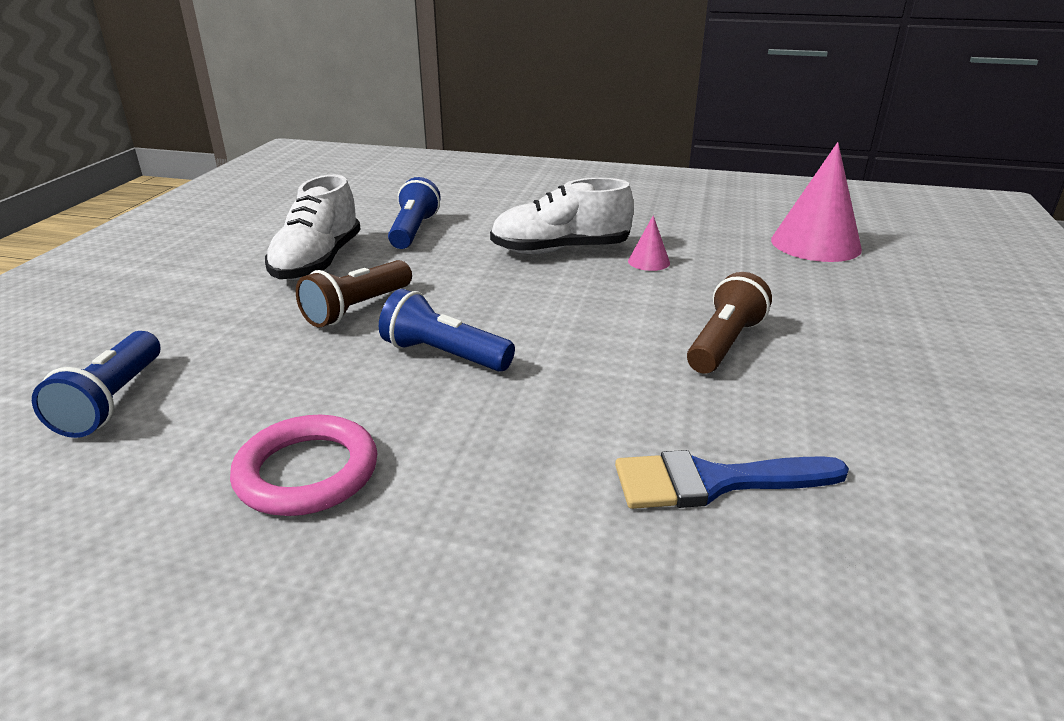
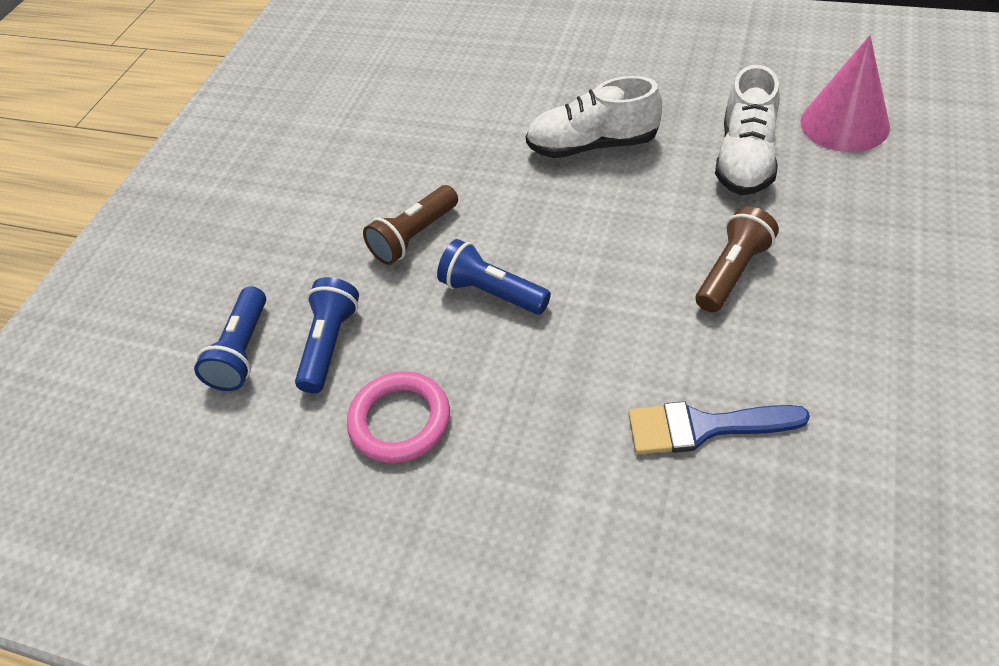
camera: 10 degrees right, 20 degrees up
white shoe [265,175,361,280] -> white shoe moved to [715,65,780,195]
blue flashlight [388,177,440,249] -> blue flashlight moved to [295,277,359,393]
pink cone [628,215,670,271] -> none

